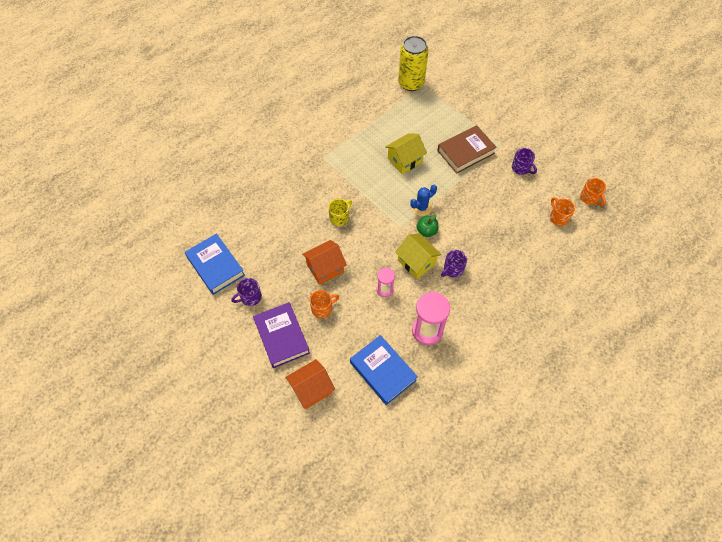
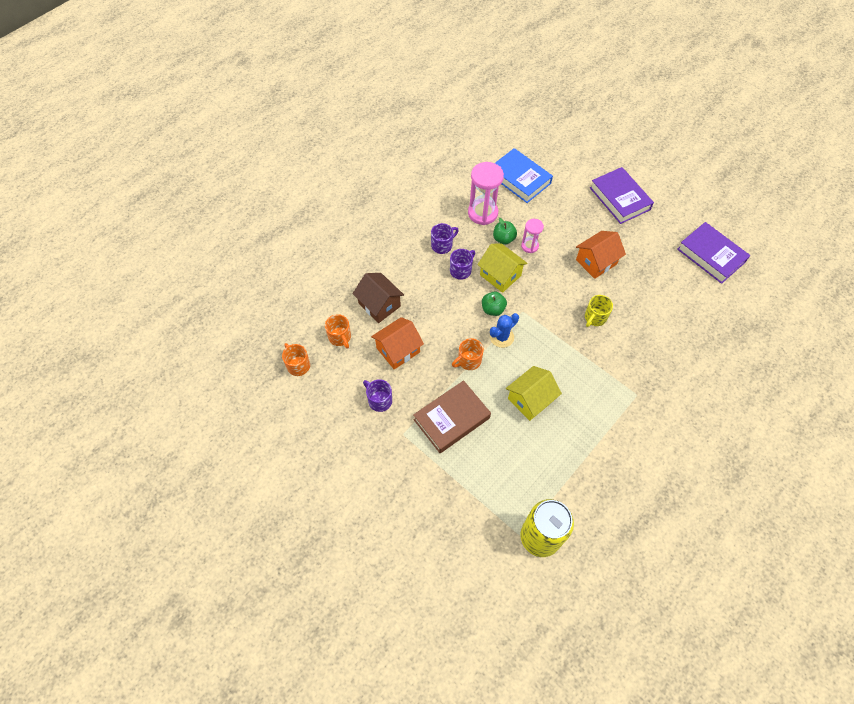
camera: 175 degrees right, 0 degrees up
blue book [185,234,245,295] -> purple book [677,222,750,284]
purple mug [231,278,262,306] -> purple mug moved to [431,223,459,254]
orange house [285,359,335,409] -> orange house moved to [371,317,424,370]
orange mug [310,290,339,318] -> orange mug moved to [452,338,484,370]
none -> brown house [352,273,404,323]
none -> green apple [493,218,517,245]

